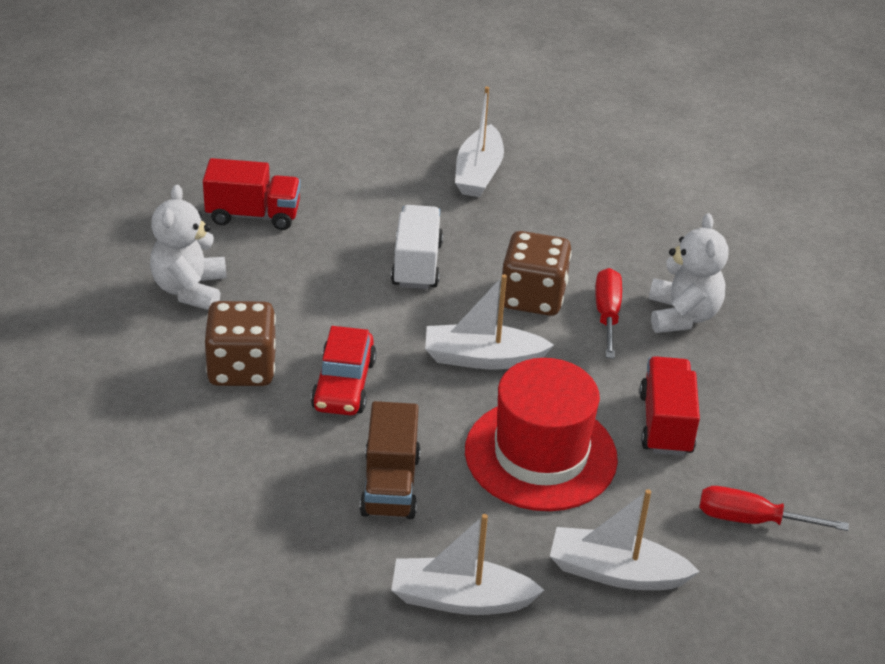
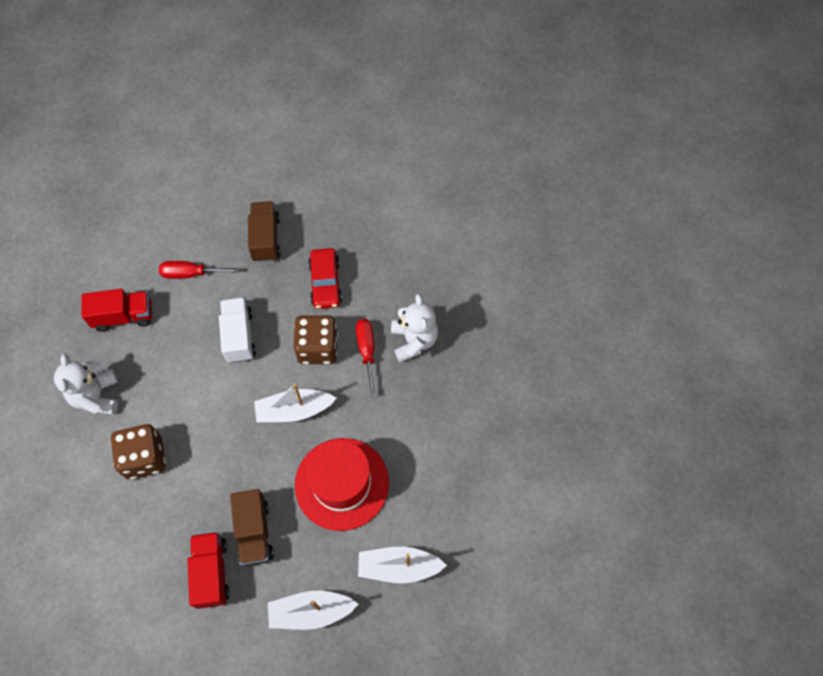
camera: 10 degrees left, 25 degrees up
red car [311,326,377,415] -> red car moved to [308,248,342,309]
white boat [455,87,504,197] -> brown truck [248,201,281,262]
red truck [639,356,700,456] -> red truck moved to [188,532,230,609]
red screwdriver [700,486,849,531] -> red screwdriver moved to [159,261,239,279]

